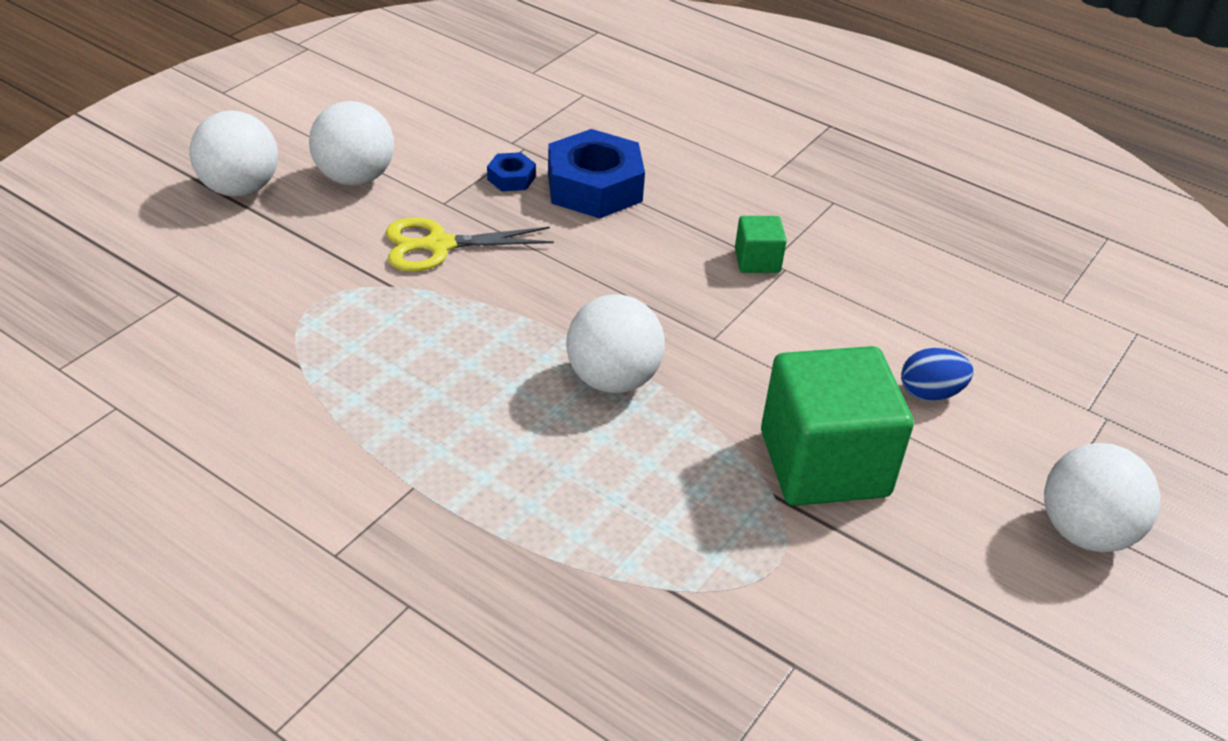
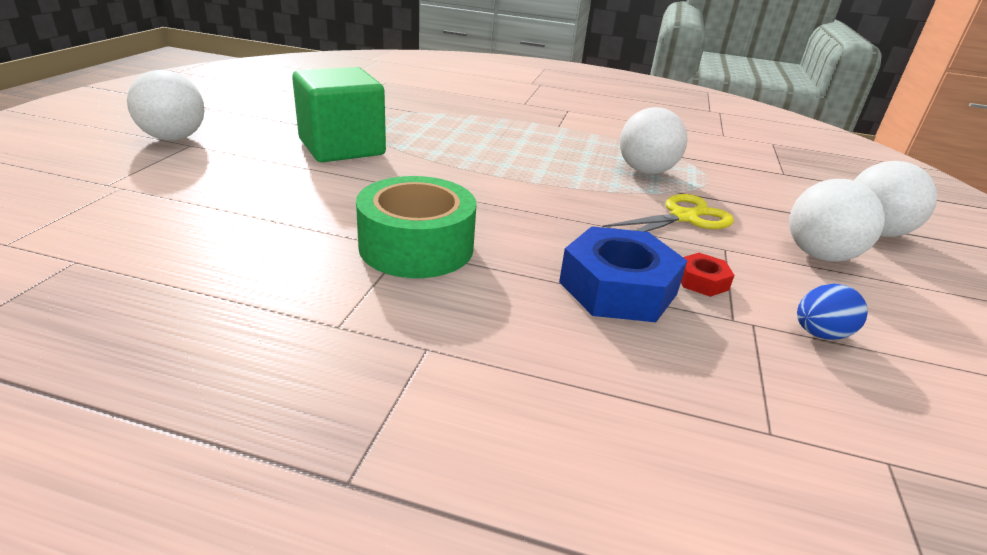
camera: 160 degrees right, 10 degrees down
blue nut [487,152,536,191] -> red nut [681,253,735,297]
white ball [566,294,665,393] -> white ball moved to [620,107,687,174]
green cube [735,216,787,273] -> green tape [356,176,477,278]
blue egg [901,348,974,401] -> blue egg moved to [797,284,868,340]

